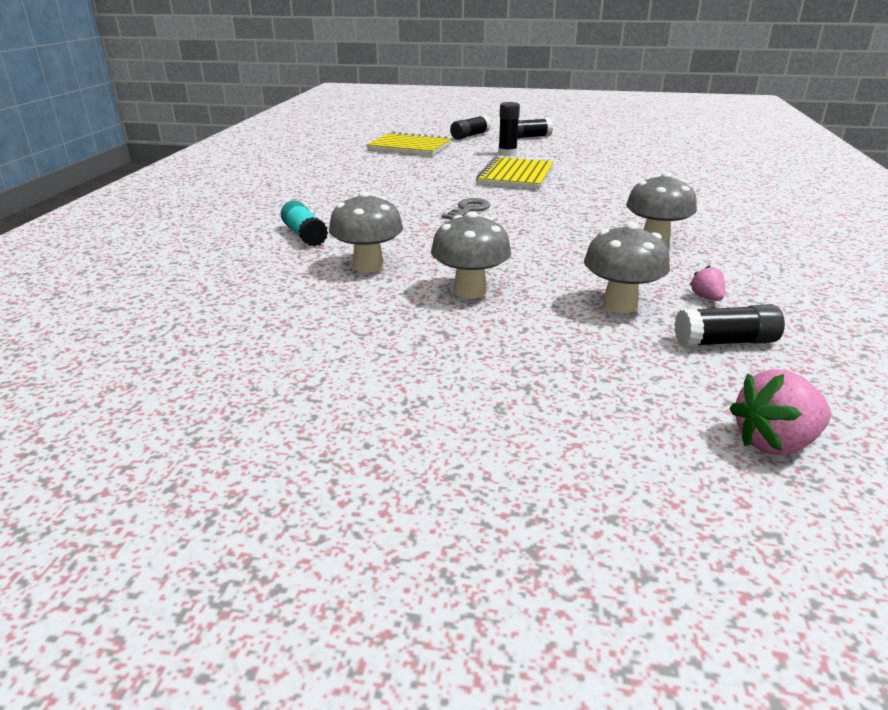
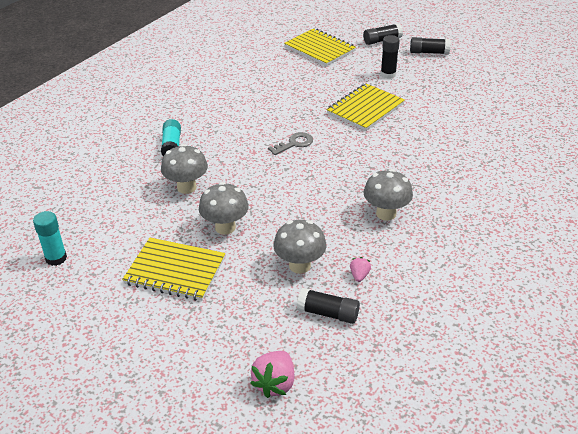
camera: 25 degrees right, 10 degrees up
pink strawberry [729,369,831,455] -> pink strawberry turned 75 degrees counterclockwise [250,351,295,398]
none -> turquoise glue stick [33,211,67,266]
none -> yellow notebook [122,238,225,301]

